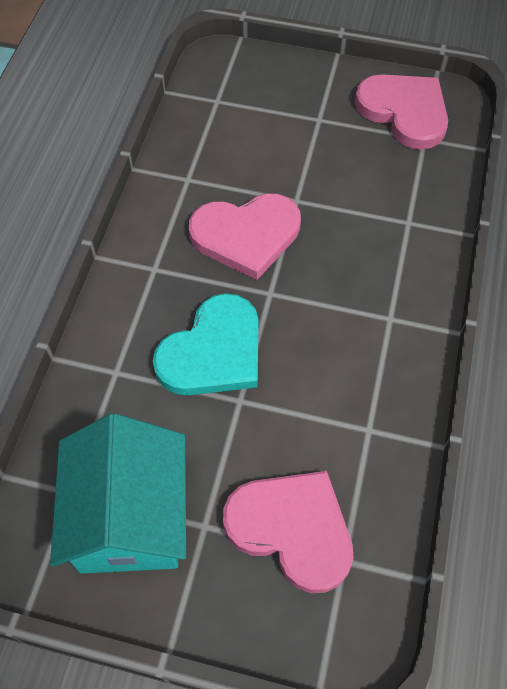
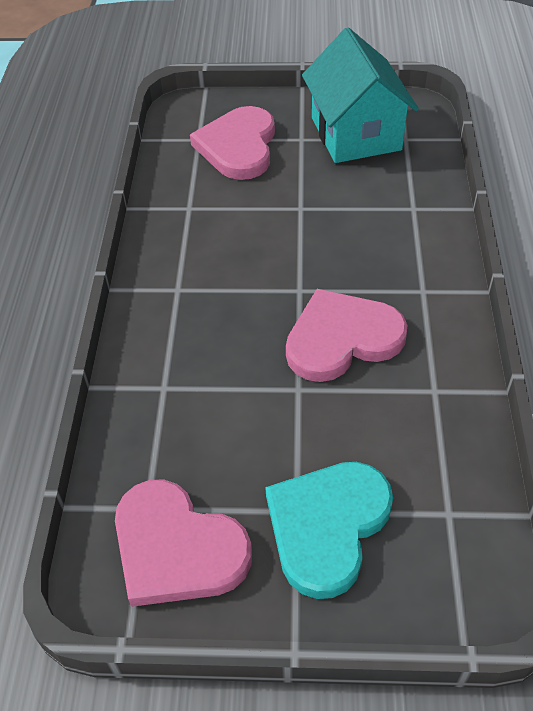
camera: 170 degrees right, 10 degrees down
turquoise heart [153,293,258,396] -> turquoise heart moved to [265,462,393,599]
pink heart [223,471,354,593] -> pink heart turned 75 degrees clockwise [190,106,275,180]

